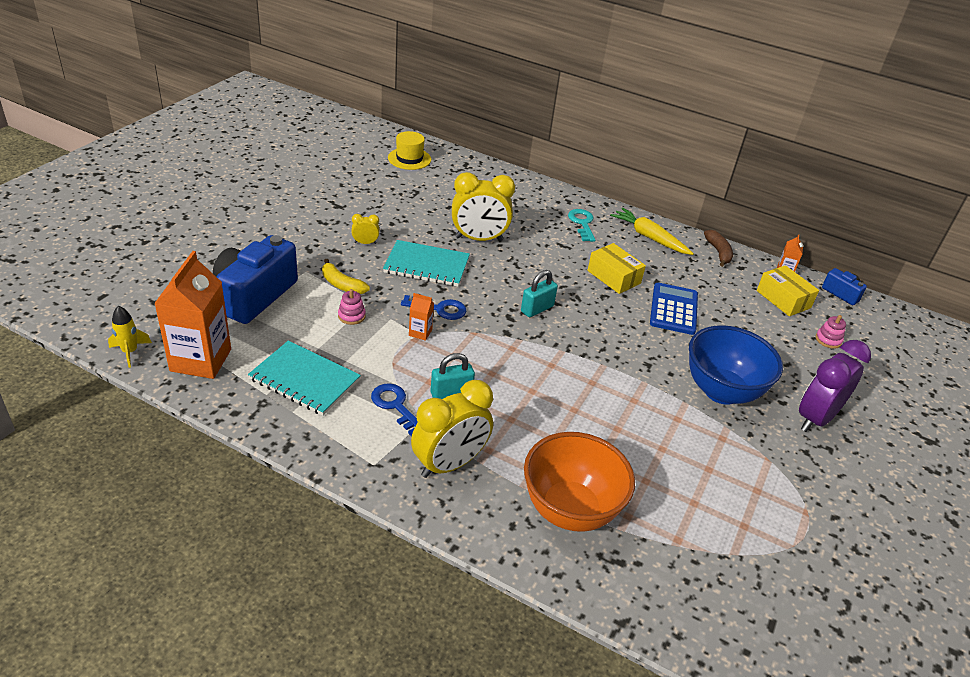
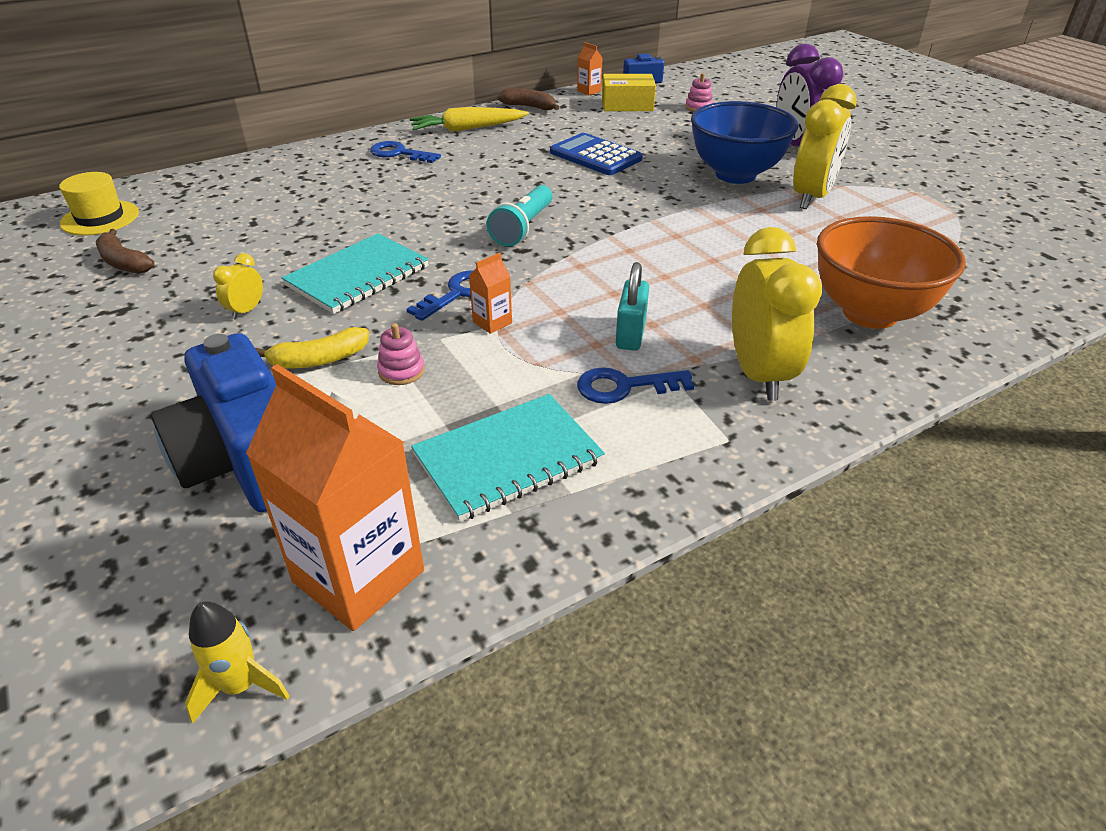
camera: 55 degrees left, 0 degrees up
yellow clock [452,172,515,241] -> yellow clock moved to [793,84,857,209]
turquoise padlock [521,270,558,317] -> turquoise flashlight [487,185,553,247]
turquoise key [568,209,596,242] -> blue key [370,141,441,163]
yellow box [587,243,646,294] -> none
none -> brown banana [96,229,155,274]

